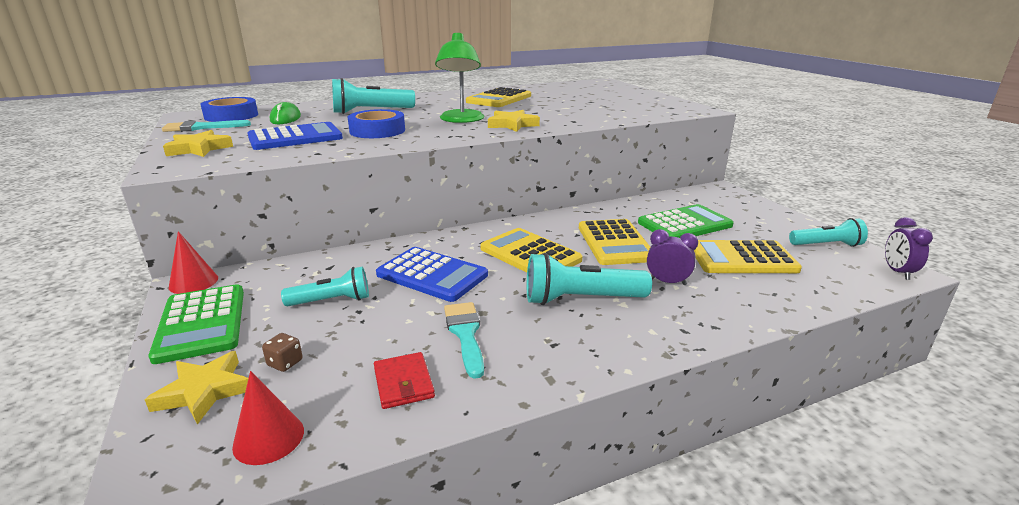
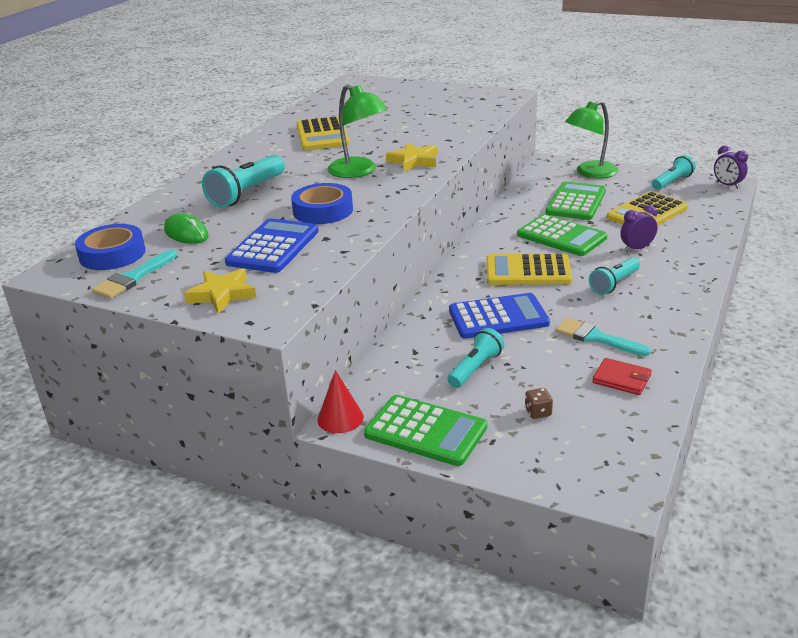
camera: 40 degrees left, 5 degrees up
yellow star [145,351,248,425] -> none
red cone [232,371,304,465] -> none
turquoise flashlight [527,253,652,305] -> turquoise flashlight [589,258,640,295], size x0.66
yellow calculator [579,219,650,265] -> green calculator [517,214,607,256]
none -> green lamp [565,100,618,178]

